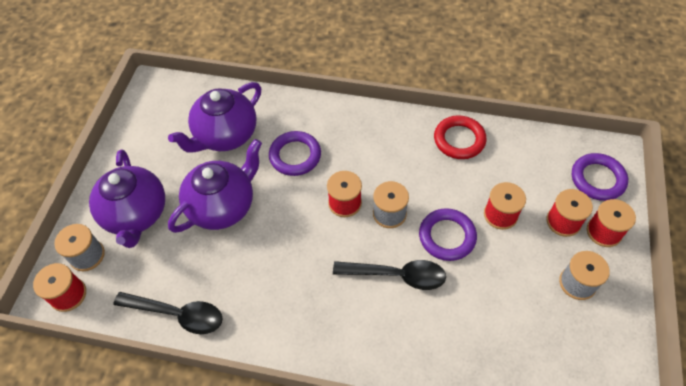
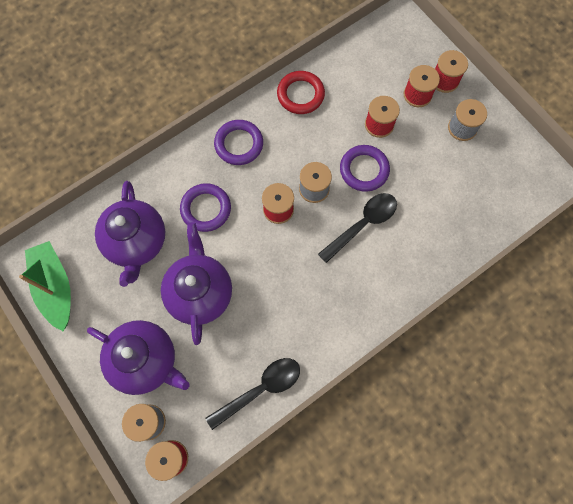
camera: 50 degrees left, 15 degrees up
purple ring [572,153,628,201] -> purple ring moved to [214,120,263,165]
none -> green boat [19,241,71,331]

